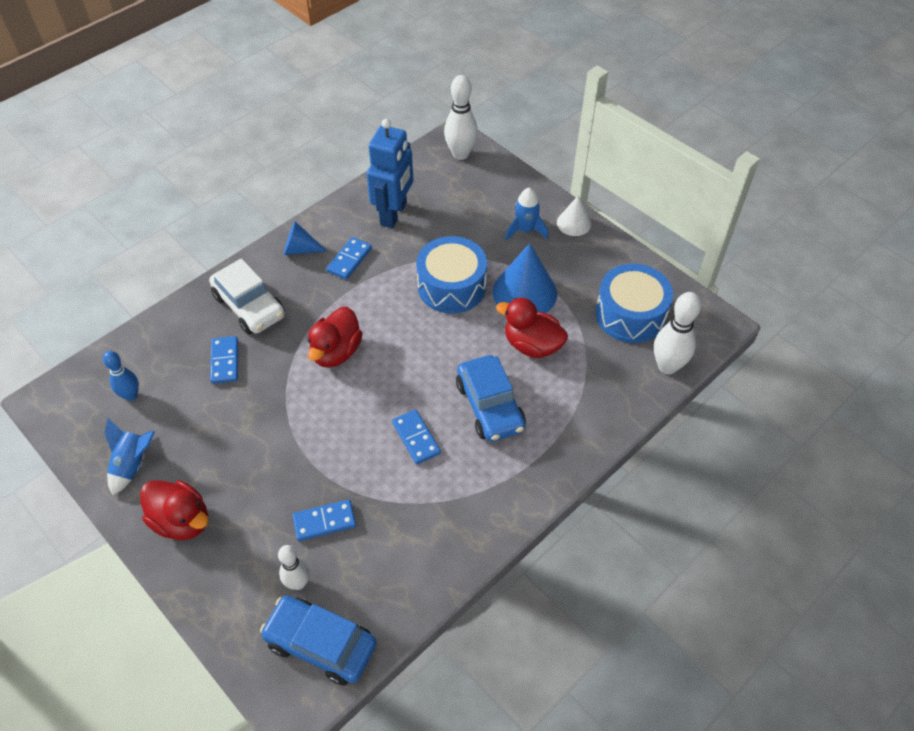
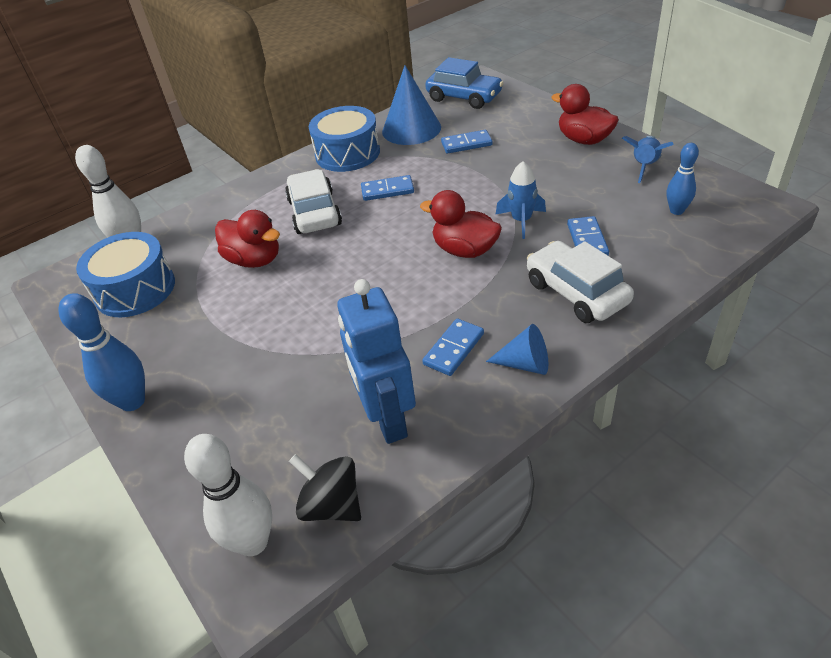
camera: 170 degrees left, 10 degrees down
white bowling pin [278,545,310,590] -> none
red duck [308,307,363,368] -> red duck turned 90 degrees counterclockwise [420,190,502,258]
blue robot [367,119,413,228] -> blue robot turned 45 degrees counterclockwise [337,279,416,444]
blue domino [392,409,441,464] -> blue domino turned 75 degrees counterclockwise [361,175,414,201]
blue drum [416,236,487,314] -> blue drum moved to [309,106,380,172]
blue car [456,355,526,442] -> white car [285,169,342,234]
blue cone [493,243,557,313] -> blue cone moved to [382,66,441,145]
blue rocket [505,187,548,241] -> blue rocket moved to [496,161,546,239]
white cone [557,195,591,236] -> blue bowling pin [58,293,145,411]
none -> black spinning top [289,454,361,521]

